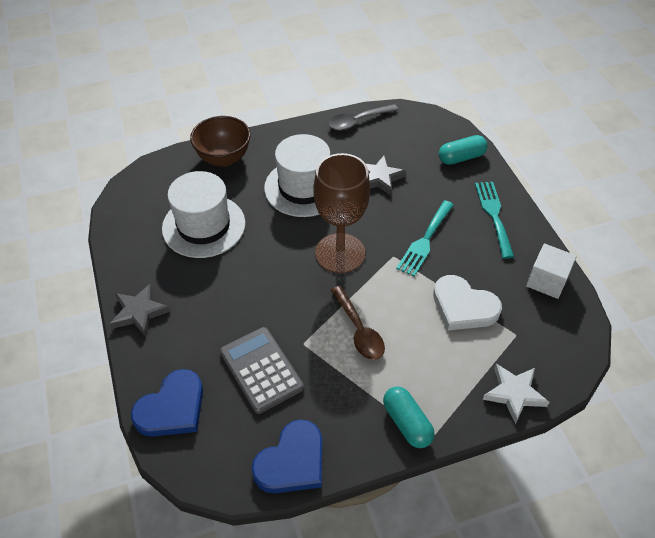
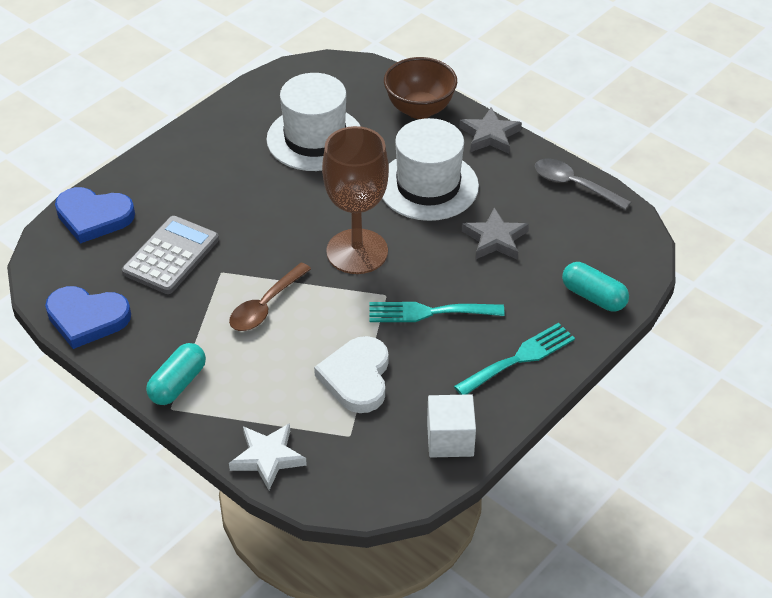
camera: 60 degrees right, 5 degrees down
grey star [110,283,170,337] -> grey star moved to [459,107,522,154]

